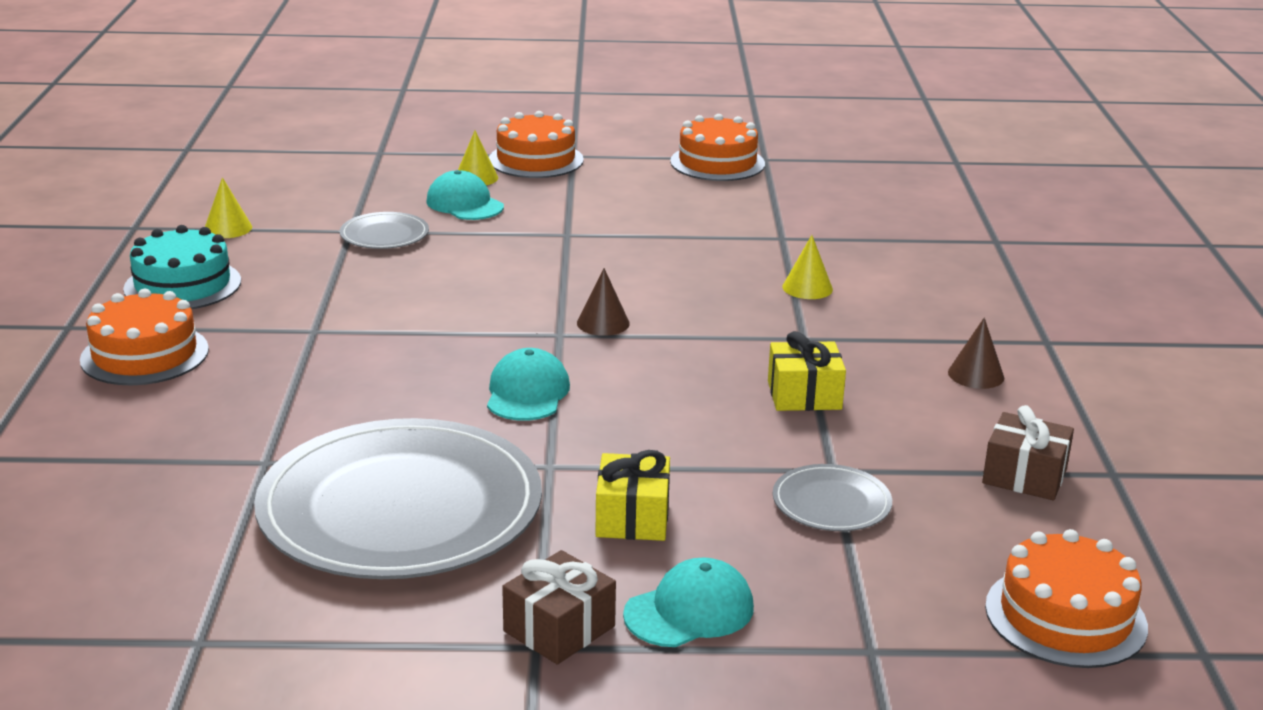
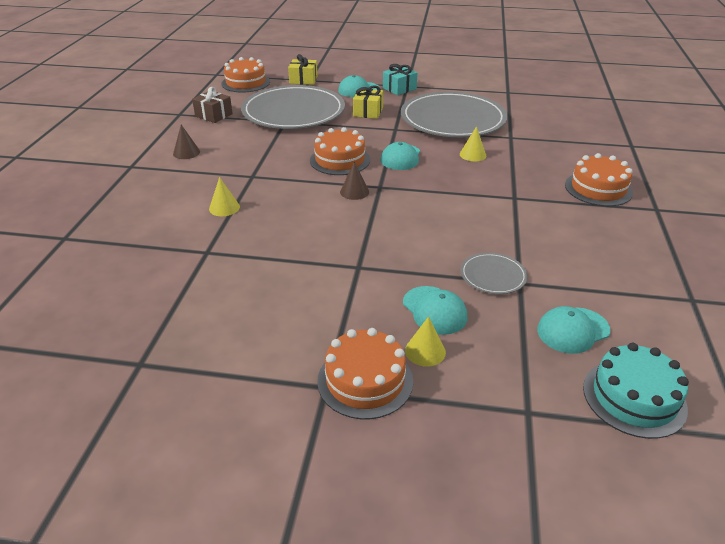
camera: 170 degrees left, 10 degrees up
turquoise cake [123,225,241,309] -> turquoise cake moved to [583,343,689,439]
yellow cone [205,177,252,238] -> yellow cone moved to [460,126,486,161]
brown gift [502,550,616,664] -> turquoise gift [383,64,418,95]
orange cake [670,114,765,181] -> orange cake moved to [310,127,370,175]
yellow gift [768,331,846,411] -> yellow gift moved to [288,54,317,85]
grey plate [773,464,892,531] -> grey plate [241,85,345,129], size x2.34
none -> turquoise cap [537,306,611,354]

